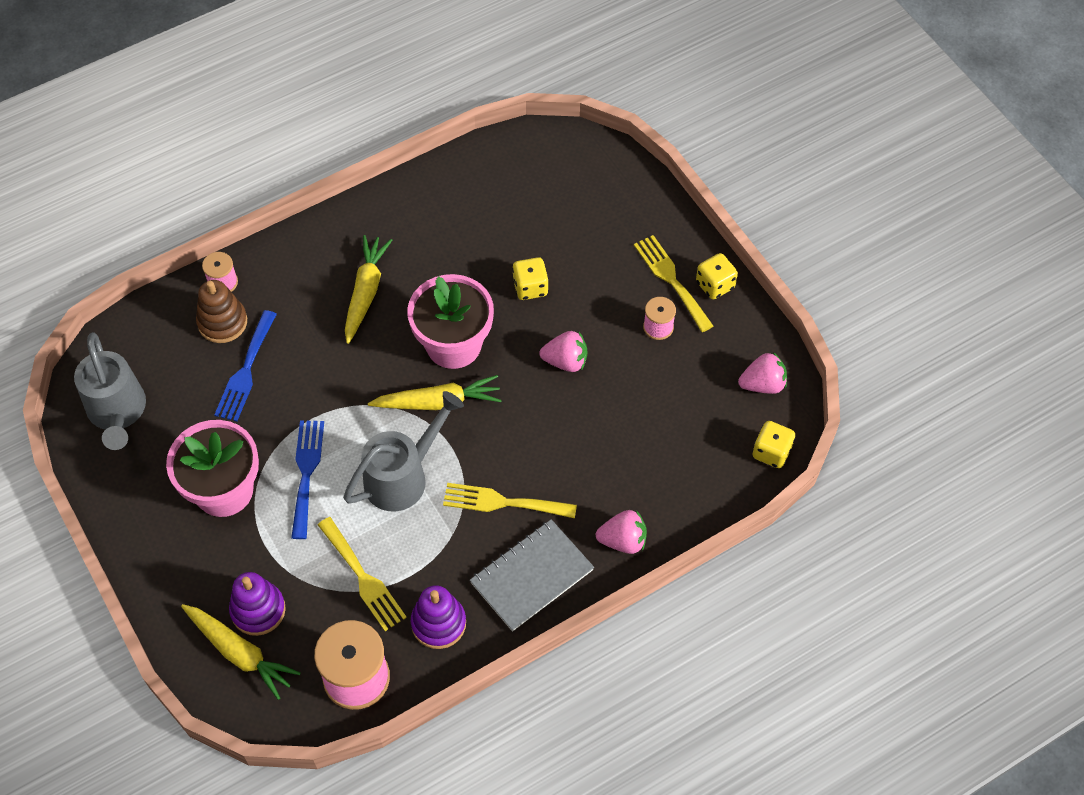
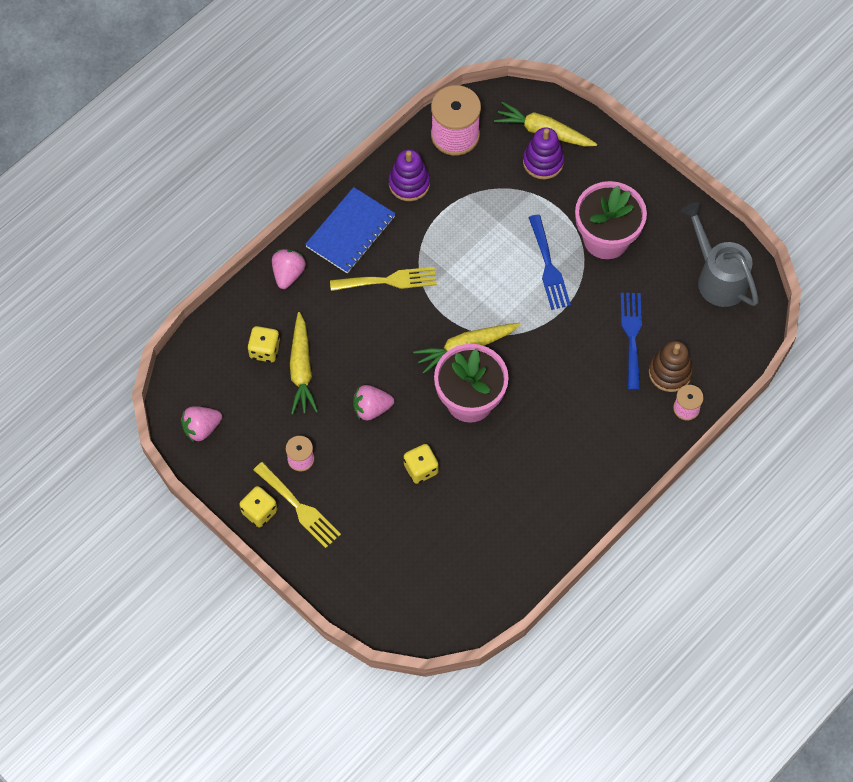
camera: 165 degrees right, 5 degrees up
yellow fork [318,517,407,631] -> none
grey watering can [343,391,464,512] -> none
yellow carrot [345,235,392,344] -> yellow carrot moved to [290,312,318,415]
grey notebook [470,519,594,631] -> blue notebook [305,187,396,274]
pink strawberry [596,510,647,554] -> pink strawberry turned 120 degrees clockwise [272,249,306,289]
yellow dice [753,421,795,468] -> yellow dice moved to [247,326,280,362]

